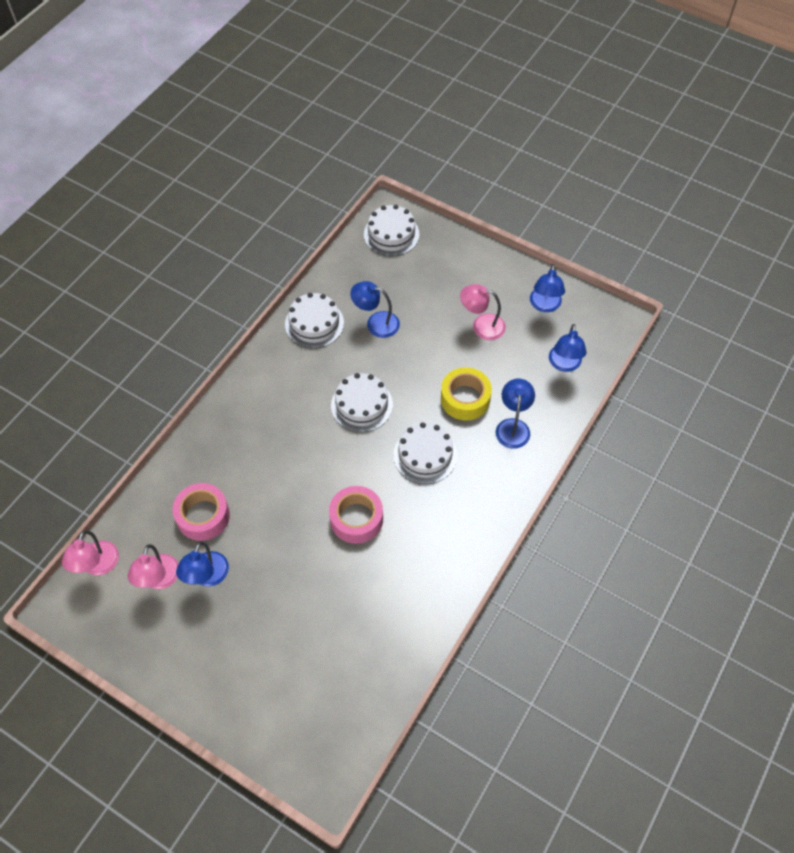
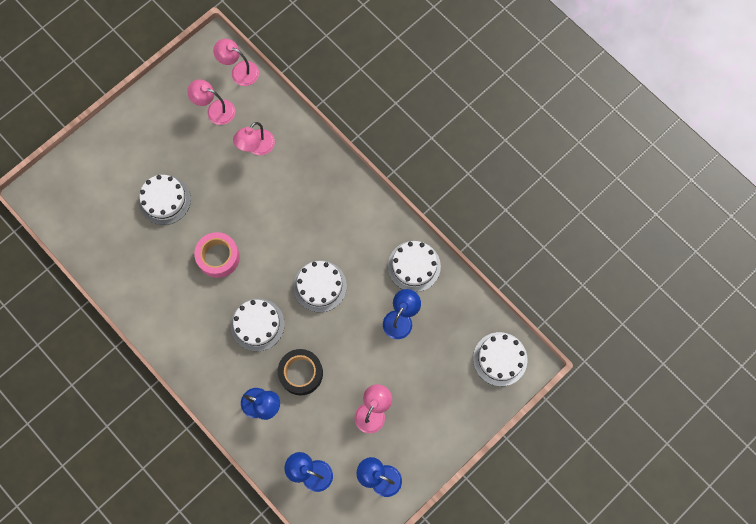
camera: 105 degrees right, 15 degrees up
pink tape [172,483,230,541] -> pink lamp [233,122,275,155]
blue lamp [176,542,229,587] -> none
yellow tape [441,367,492,421] -> black tape [278,349,323,395]
none -> white cake [139,175,191,225]

